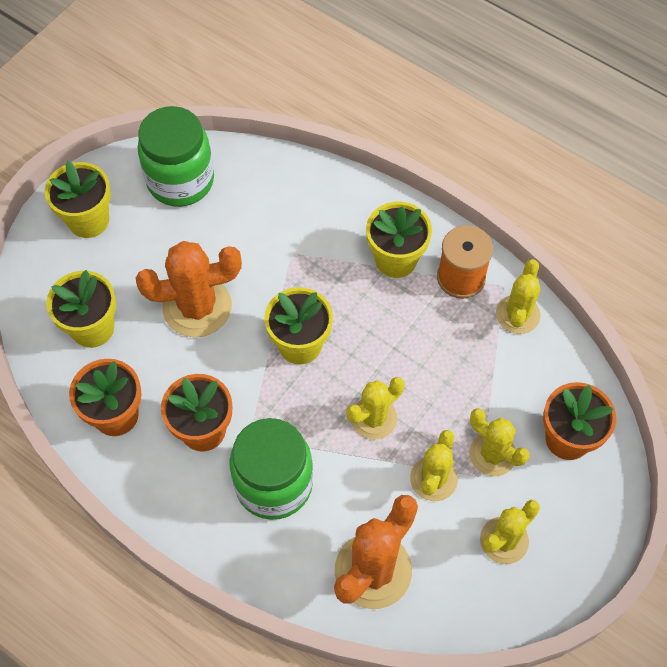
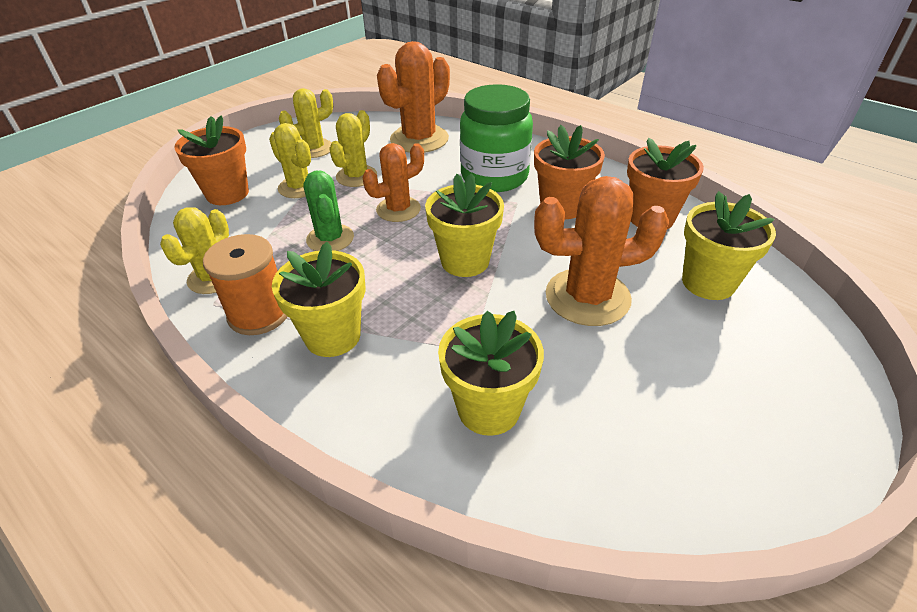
camera: 175 degrees left, 20 degrees down
yellow flower pot [45,161,111,238] -> yellow flower pot moved to [438,311,544,436]
green jar [137,106,214,207] -> none
yellow cactus [347,377,404,439] -> orange cactus [363,143,424,222]
none -> green cactus [304,171,354,251]

